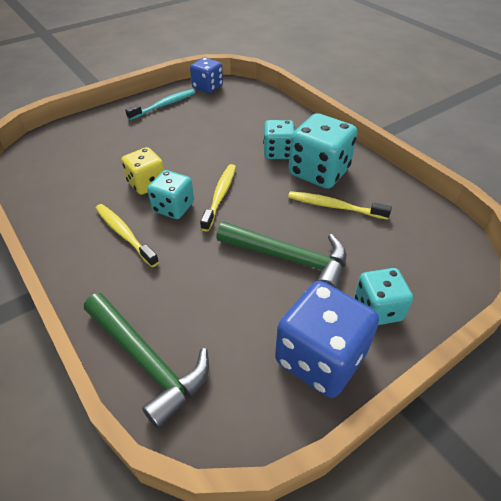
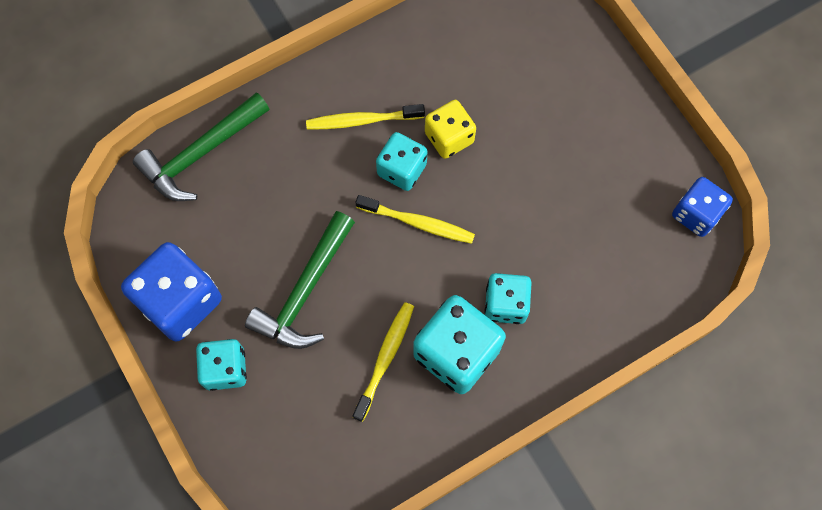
camera: 95 degrees right, 25 degrees up
yellow toothbrush [95,204,159,267] -> yellow toothbrush turned 150 degrees counterclockwise [306,104,425,129]
turquoise toothbrush [125,89,195,120] -> none

